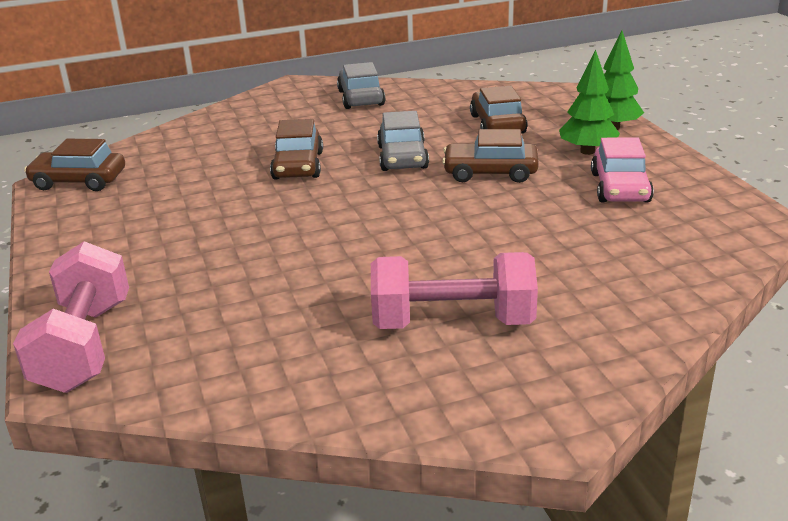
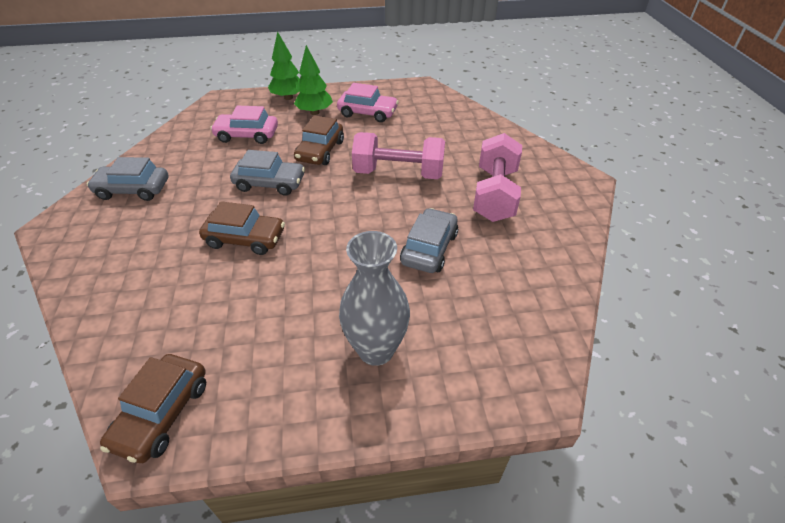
camera: 80 degrees left, 15 degrees up
pink dumbbell [13,241,129,393] -> pink dumbbell moved to [352,132,445,179]
brown car [470,86,527,133] -> pink car [210,106,278,144]
none -> grey vase [339,231,410,366]
none -> grey car [400,208,458,273]

